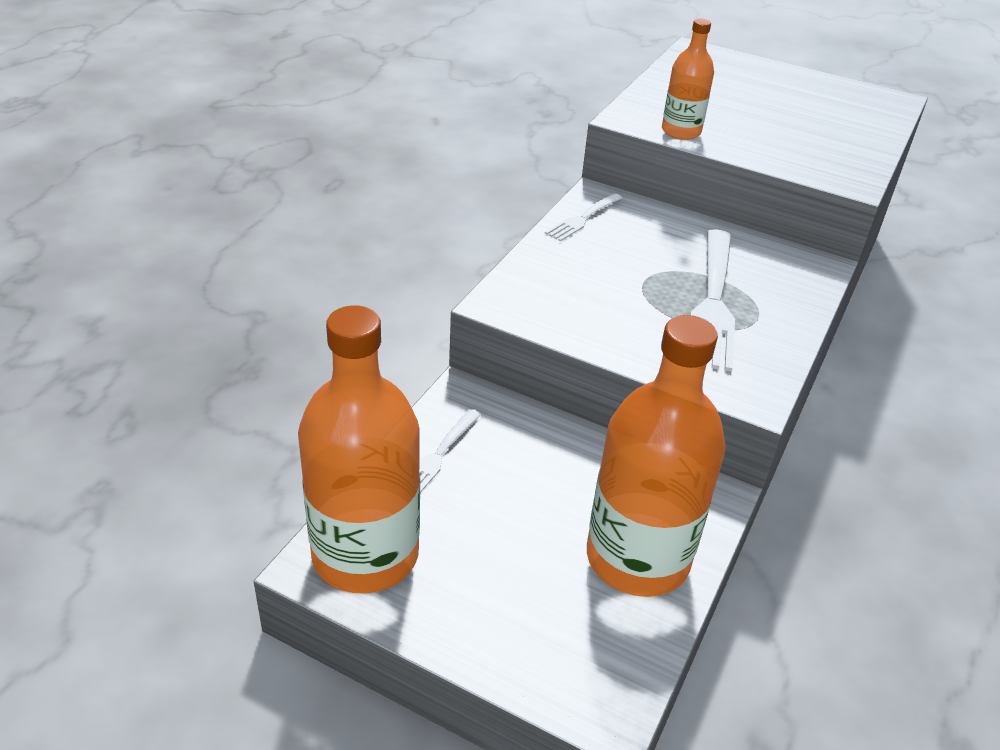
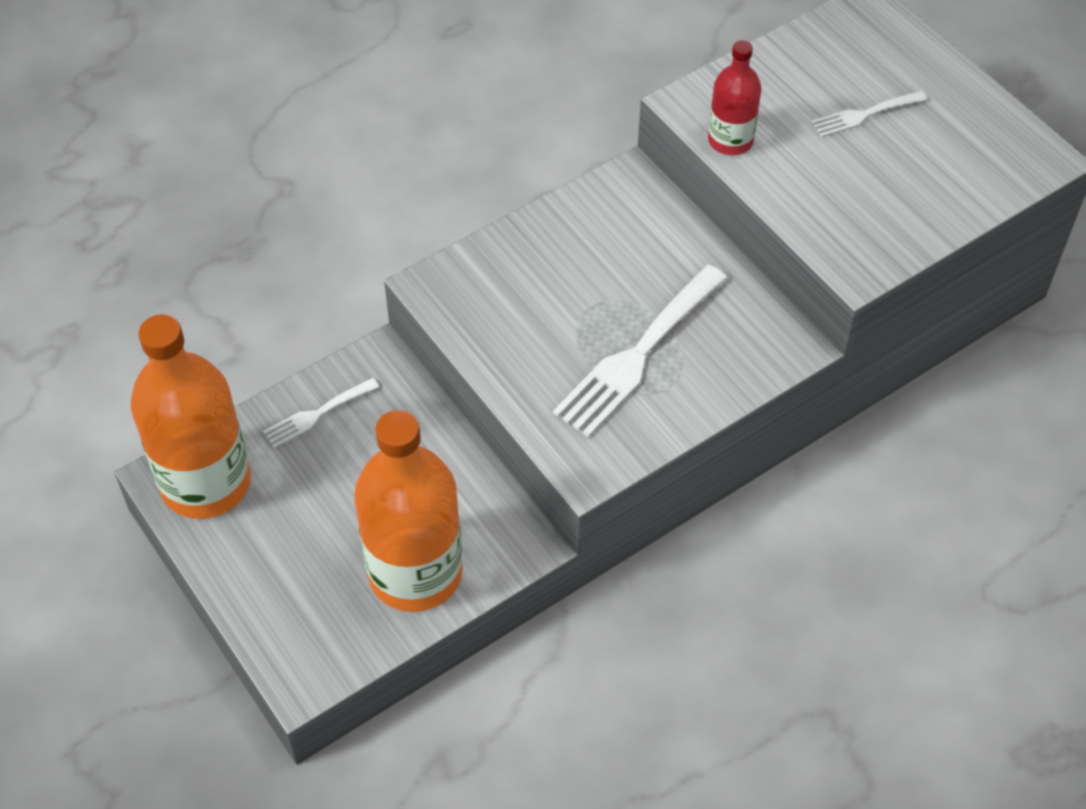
camera: 30 degrees right, 15 degrees up
white fork [545,193,622,242] -> white fork moved to [811,91,927,137]
orange bottle [662,19,714,140] -> red bottle [708,40,761,155]

